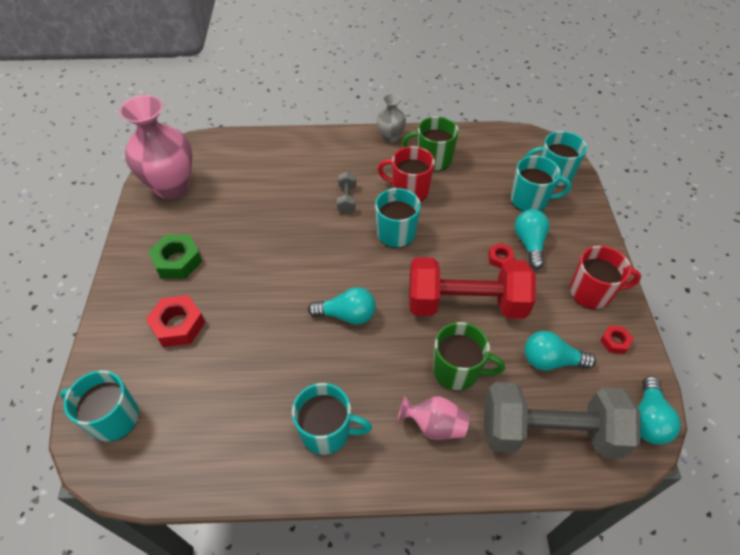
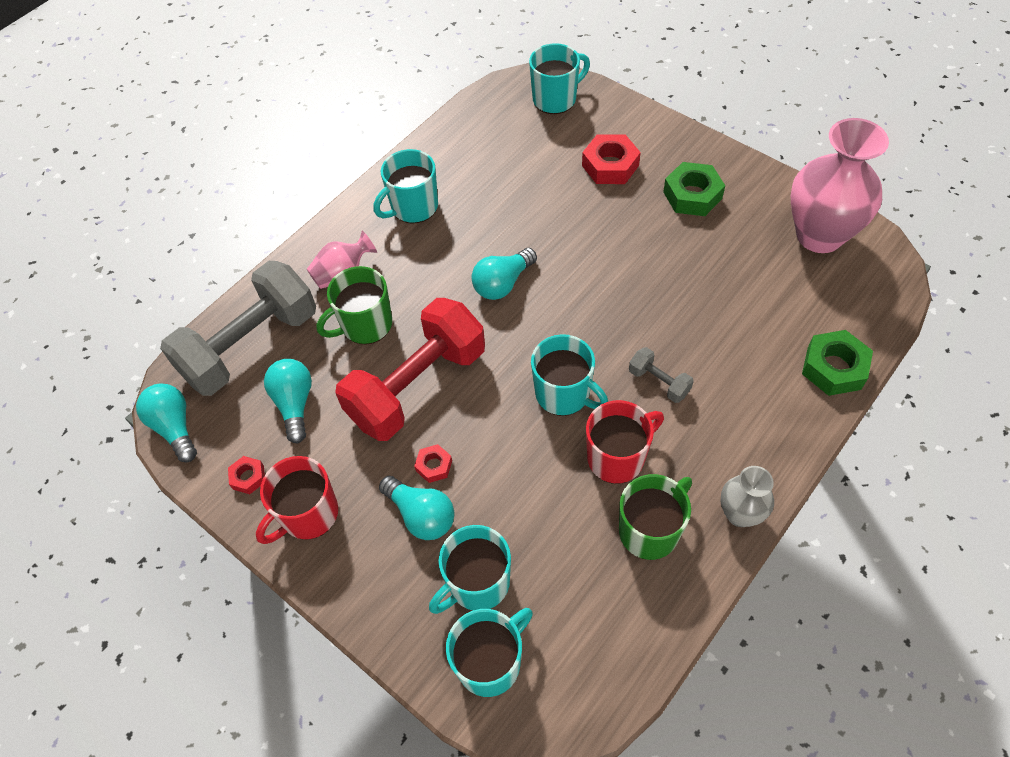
camera: 135 degrees right, 5 degrees up
turquoise light bulb [524,331,596,371] -> turquoise light bulb turned 60 degrees counterclockwise [264,359,312,443]
none -> green nut [802,330,873,396]

